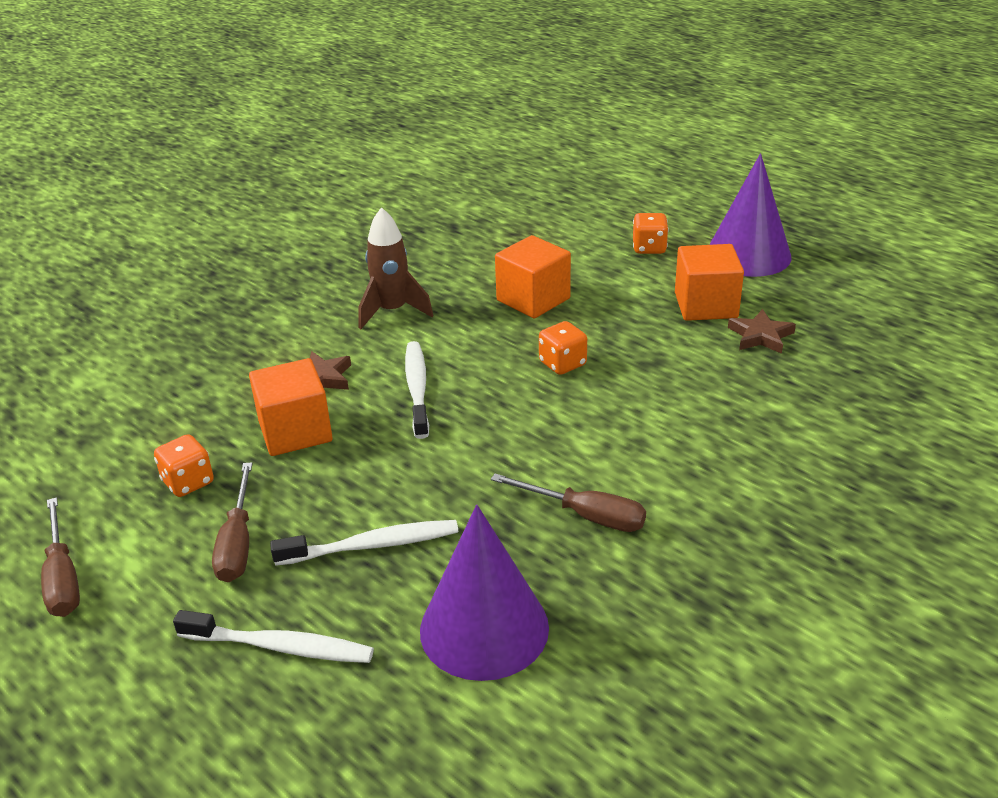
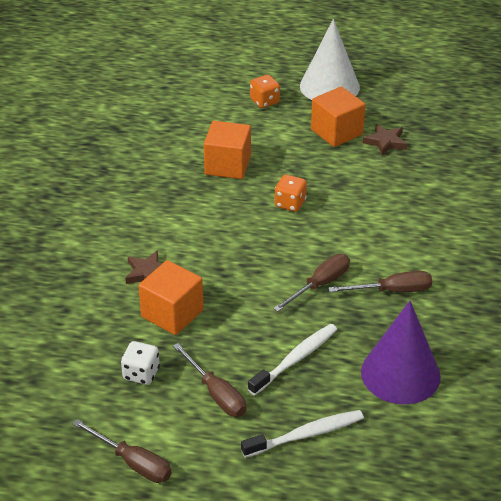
camera: 35 degrees left, 5 degrees up
orange dice [154,434,214,497] -> white dice [121,341,160,385]
brown rocket [358,207,433,329] -> none
white toothbrush [405,341,429,439] -> none
purple cone [709,153,791,277] -> white cone [300,19,360,100]
none -> brown screwdriver [273,254,350,312]

